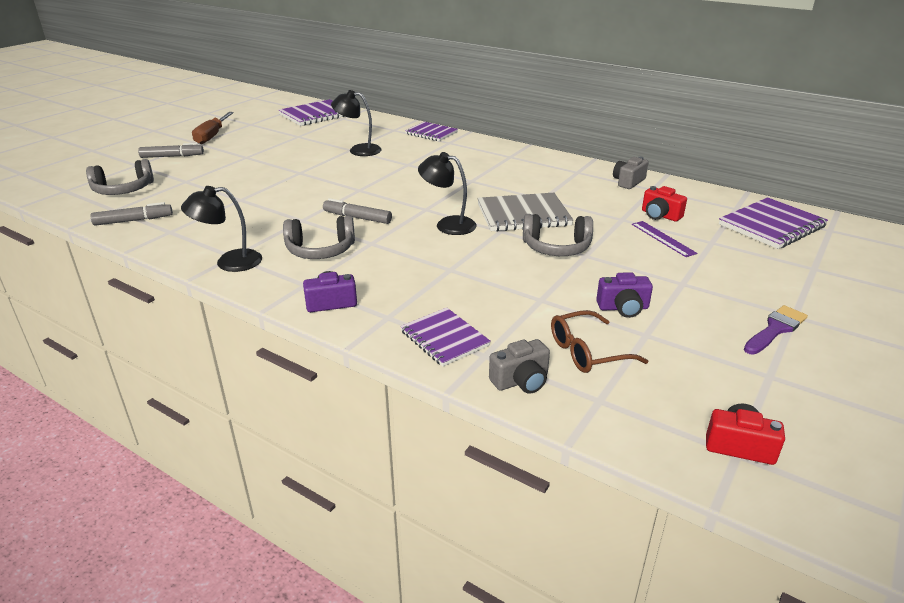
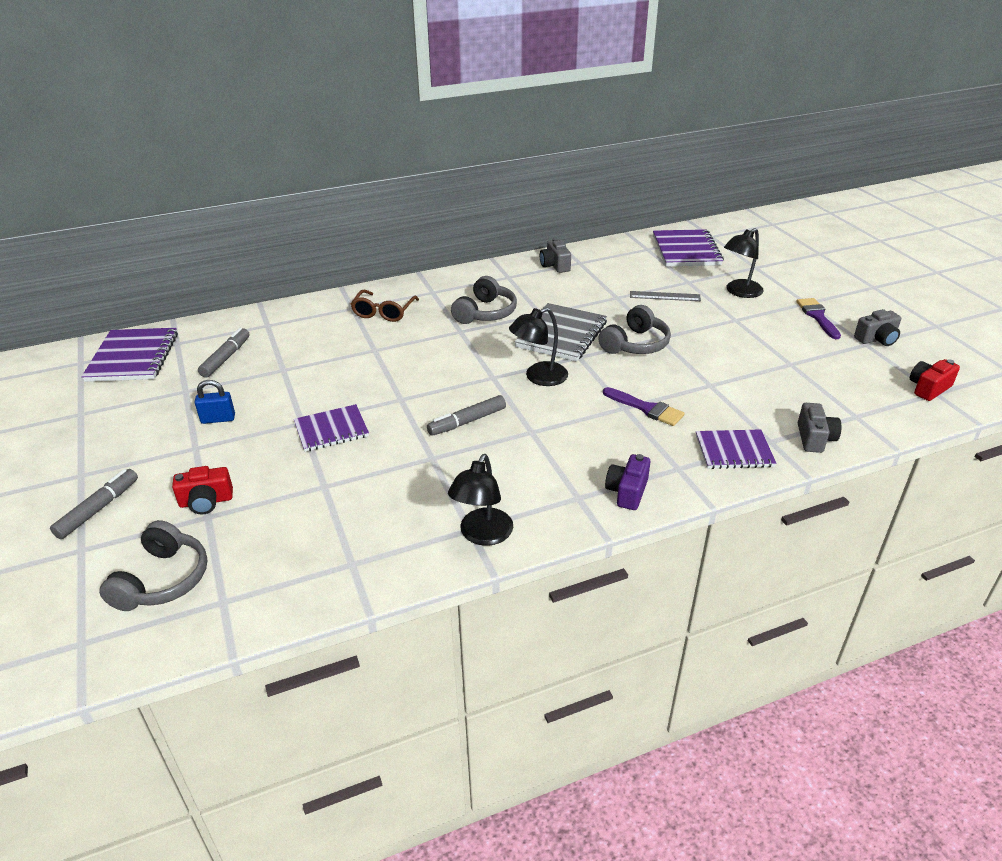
camera: 55 degrees left, 5 degrees up
grey marker [91,202,173,226] -> grey marker moved to [198,328,250,378]
brown screwdriver [192,112,234,144] -> none
grey headphones [283,215,355,259] -> grey headphones moved to [451,276,517,324]
black lamp [331,90,381,156] -> black lamp moved to [724,228,764,298]
purple notebook [405,122,458,141] -> purple notebook moved to [294,404,369,452]
brown glasses [551,310,648,373] -> brown glasses moved to [351,290,419,322]
purple camera [596,272,653,318] -> none
purple ruler [632,221,697,257] -> grey ruler [630,291,701,301]
red camera [642,186,687,221] -> red camera moved to [172,466,233,514]
none -> blue padlock [194,380,235,424]
none -> purple brush [603,387,685,426]
none -> grey camera [854,309,901,346]

